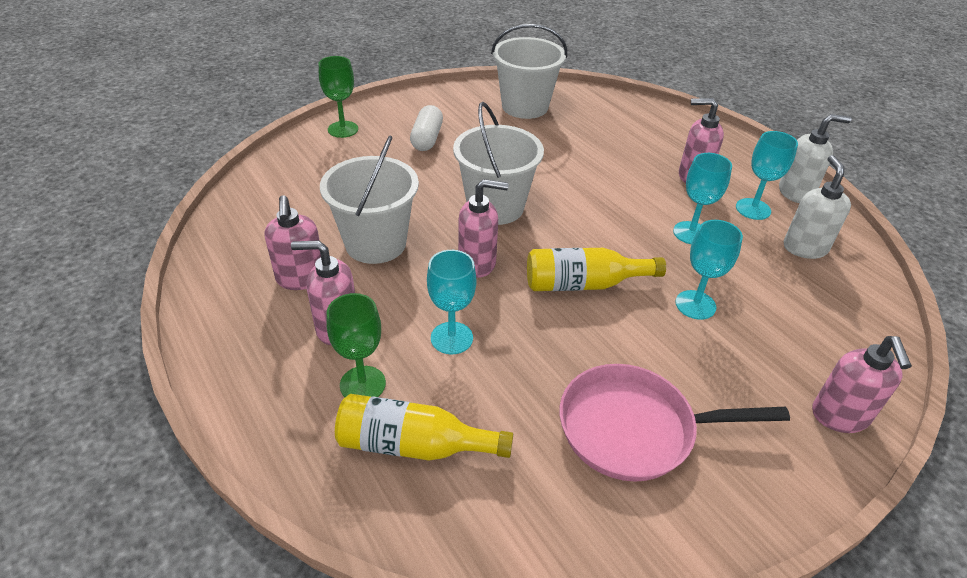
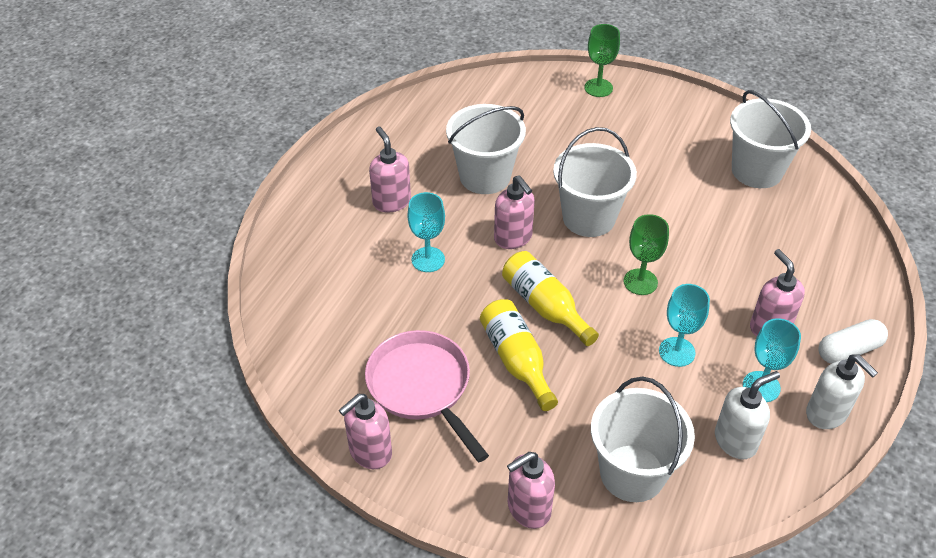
camera: 60 degrees right, 5 degrees up
pink soap dispenser [265,195,321,290] -> pink soap dispenser moved to [339,394,392,469]
green goblet [326,293,386,397] -> green goblet moved to [623,214,669,295]
yellow bottle [335,394,513,460] -> yellow bottle moved to [480,299,558,411]
white capsule [410,105,443,151] -> white capsule moved to [818,319,888,363]
turquoise goblet [675,220,743,320] -> none
none -> white bucket [591,377,695,502]

